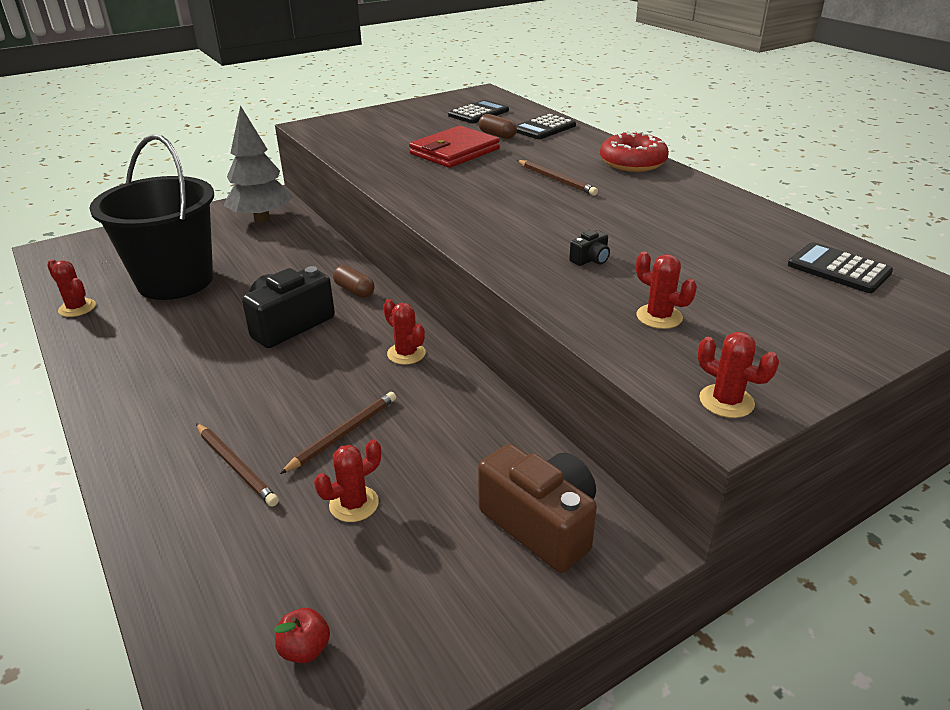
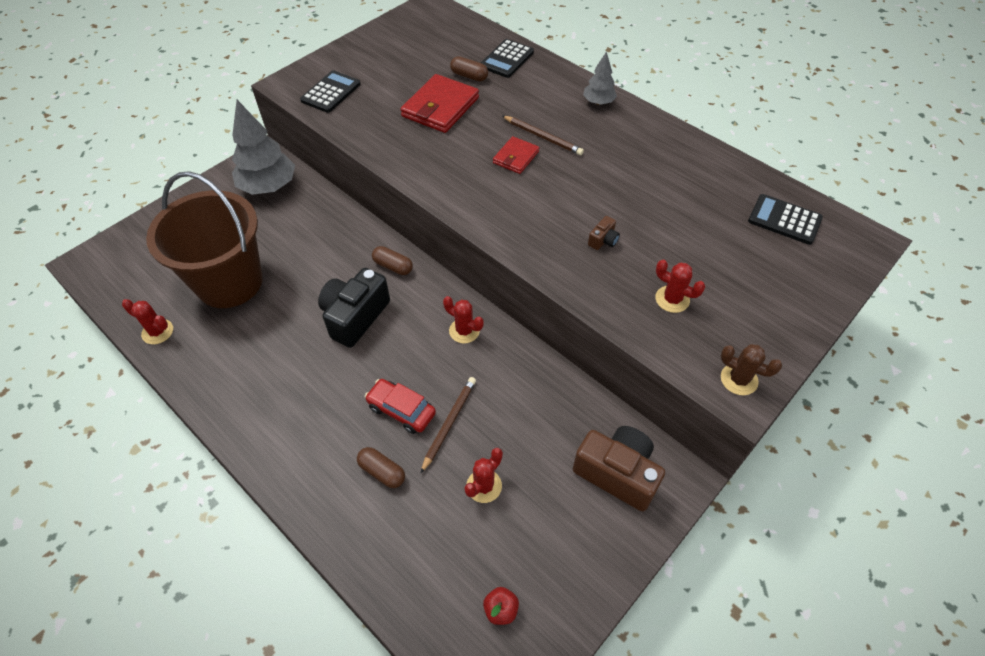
camera: 15 degrees left, 20 degrees up
black bucket [89,134,214,300] -> brown bucket [146,171,263,308]
brown pencil [196,423,279,507] -> brown capsule [357,447,405,488]
black calculator [448,100,509,123] -> black calculator moved to [300,70,360,113]
black camera [569,230,610,266] -> brown camera [588,216,620,250]
red donut [600,131,669,172] -> grey tree [583,51,617,105]
red cactus [698,332,779,418] -> brown cactus [721,344,782,395]
none -> red car [365,379,436,434]
none -> red wallet [493,136,539,174]

